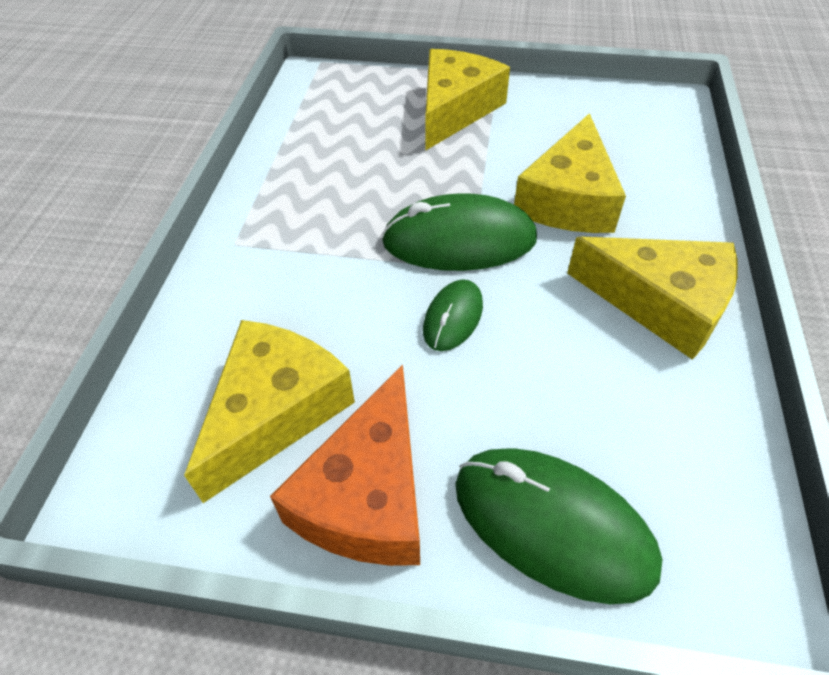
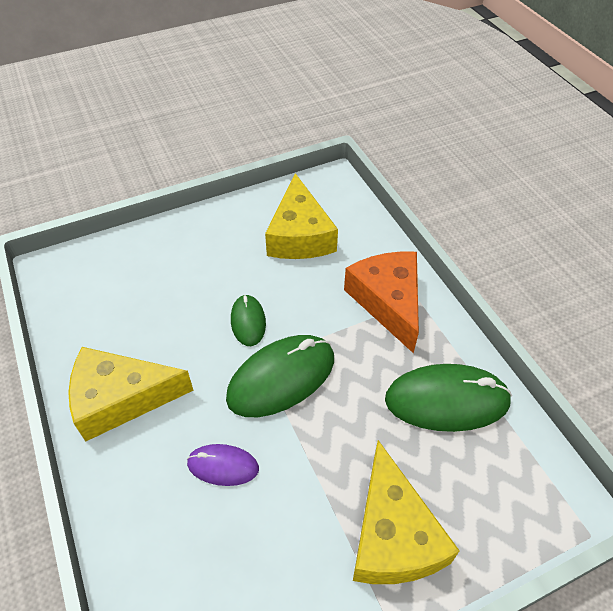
camera: 145 degrees right, 0 degrees up
orange cheese [270,365,420,566] -> orange cheese moved to [344,251,419,353]
green mouse [455,448,663,604] -> green mouse moved to [385,364,512,432]
yellow cheese [514,113,626,233] -> purple mouse [187,444,259,486]

